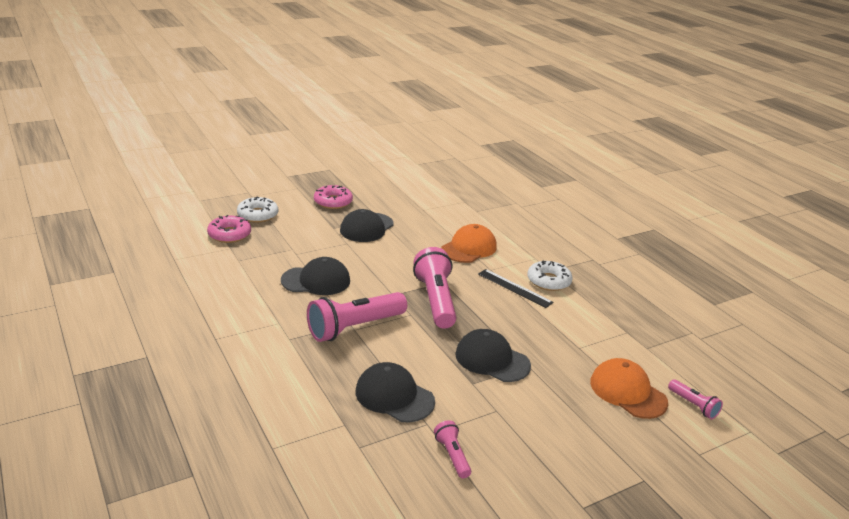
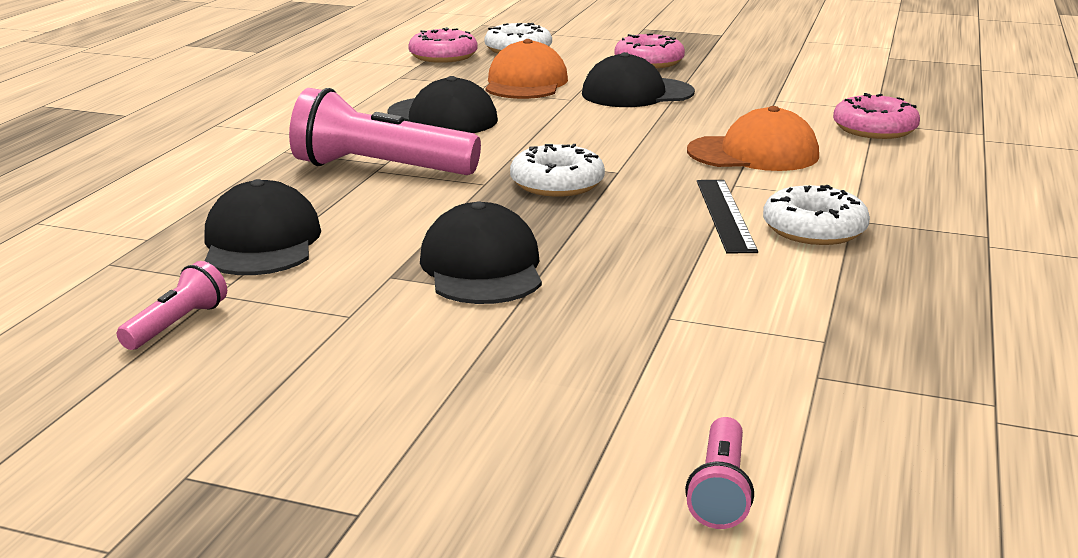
camera: 50 degrees right, 5 degrees down
pink flashlight [413,247,456,329] -> white donut [510,144,605,197]
orange cap [590,358,668,419] -> orange cap moved to [486,39,568,99]
none -> pink donut [833,93,920,139]

